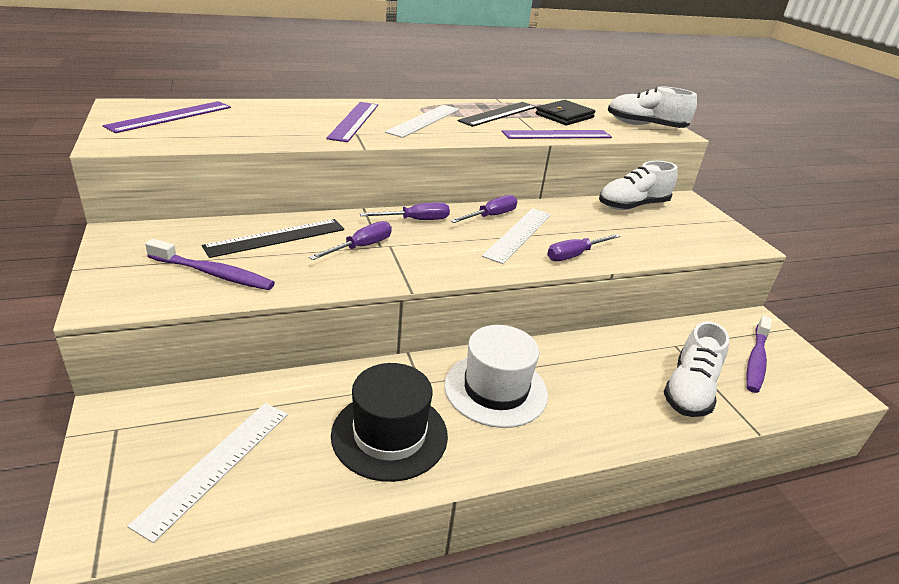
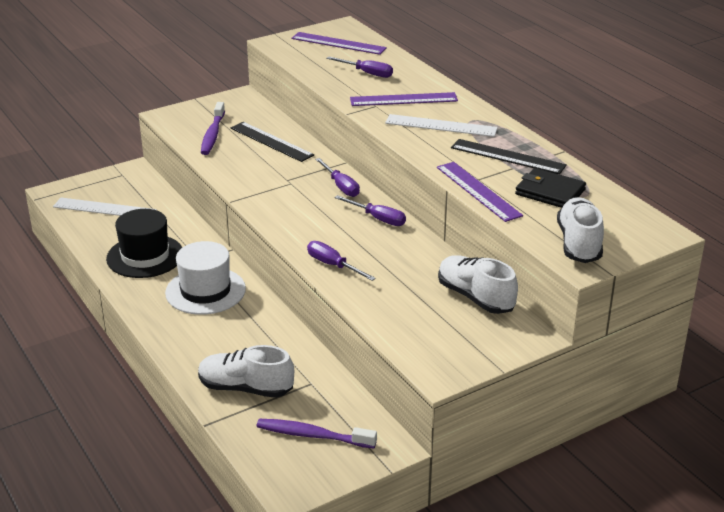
camera: 80 degrees right, 0 degrees up
purple screwdriver [309,221,392,260] -> purple screwdriver moved to [326,56,393,78]
white ruler [482,208,551,264] -> none

